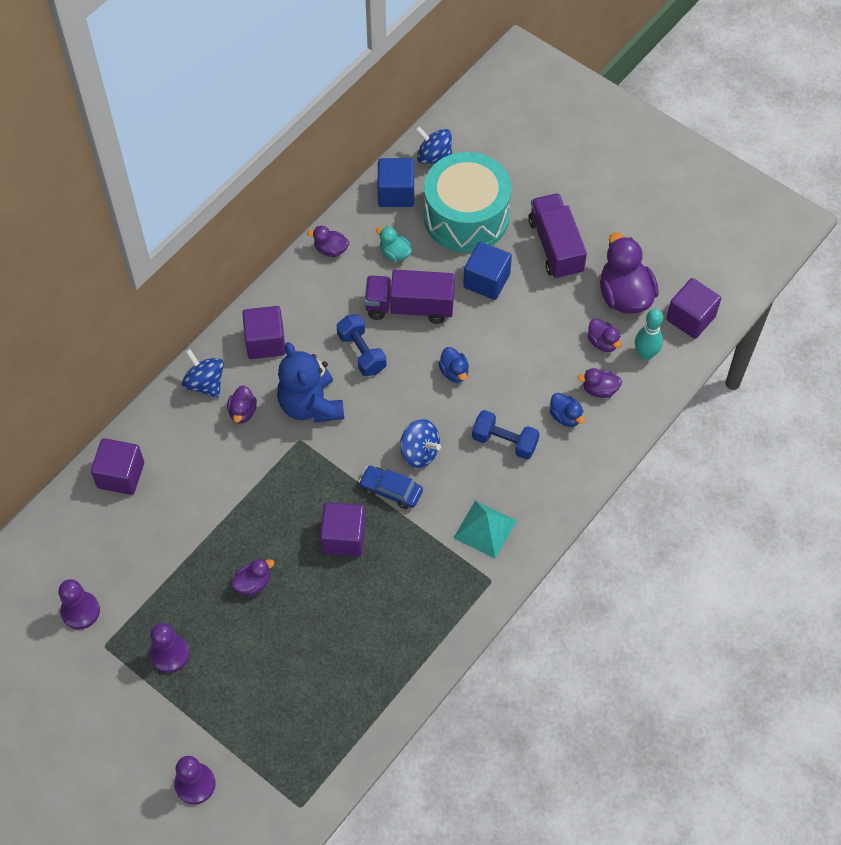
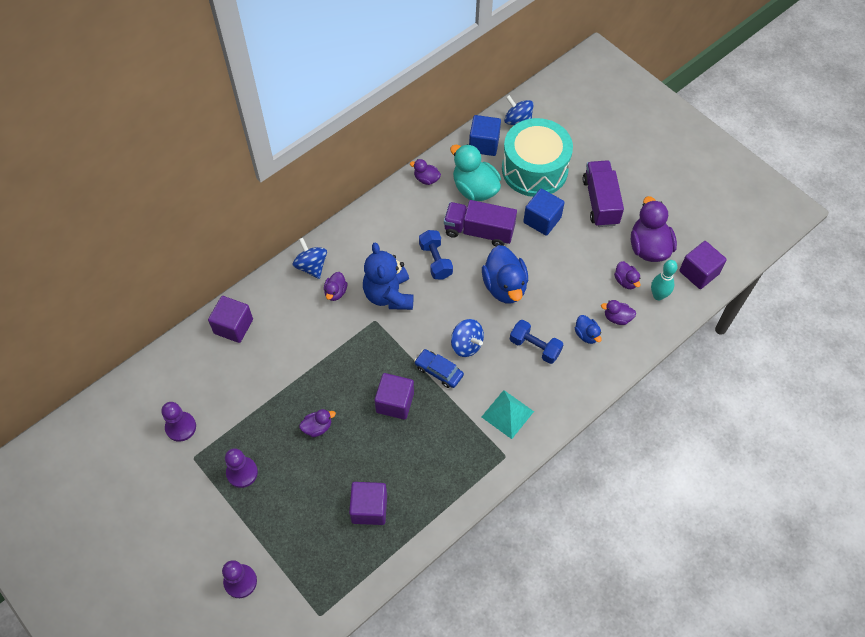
camera: 10 degrees right, 0 degrees up
purple cube [242,306,286,359] -> purple cube moved to [349,482,387,525]
turquoise duck [376,226,412,262] -> turquoise duck [450,144,501,201], size x1.98
blue duck [438,347,469,383] -> blue duck [482,245,528,303], size x1.98

